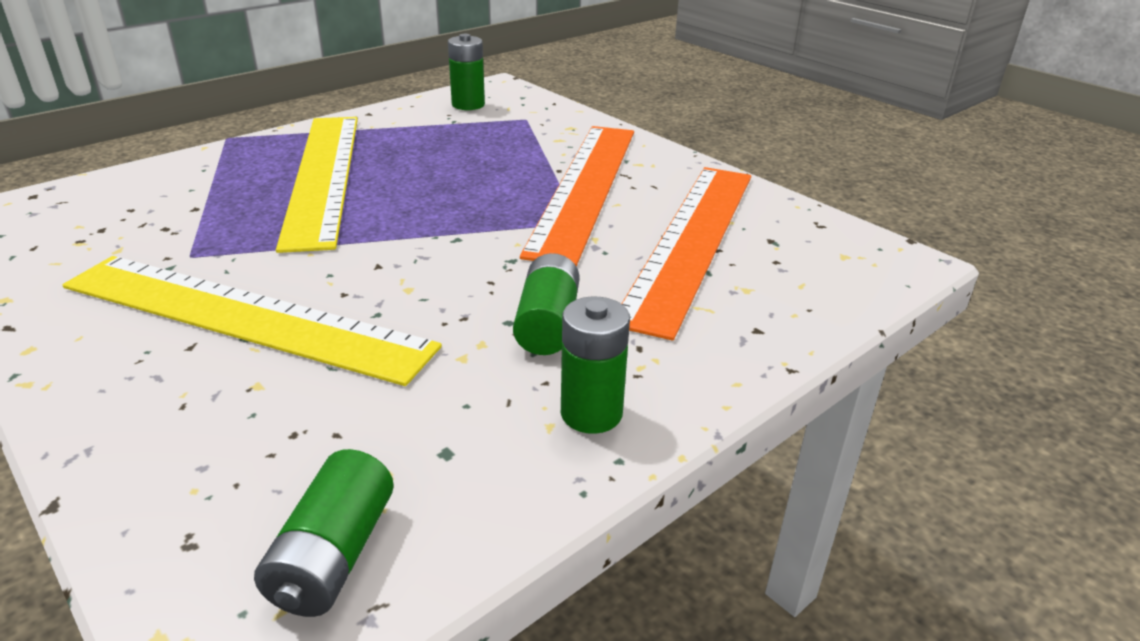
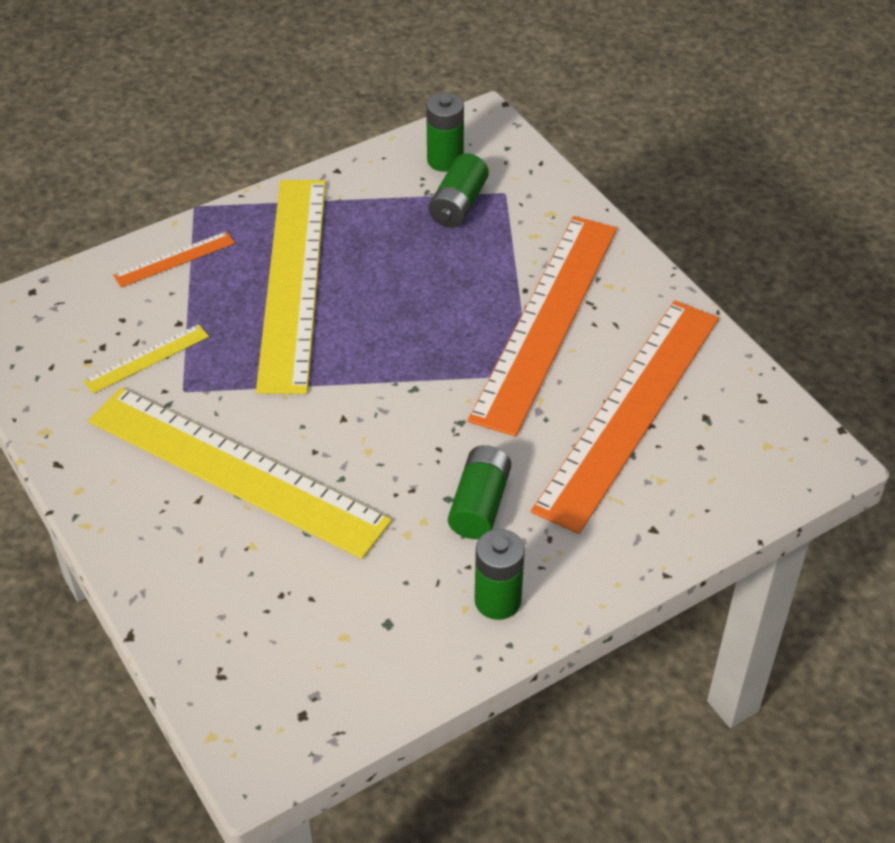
camera: 10 degrees right, 15 degrees up
green battery [254,449,394,617] -> green battery moved to [429,153,489,228]
none -> yellow ruler [83,324,209,394]
none -> orange ruler [113,231,235,288]

